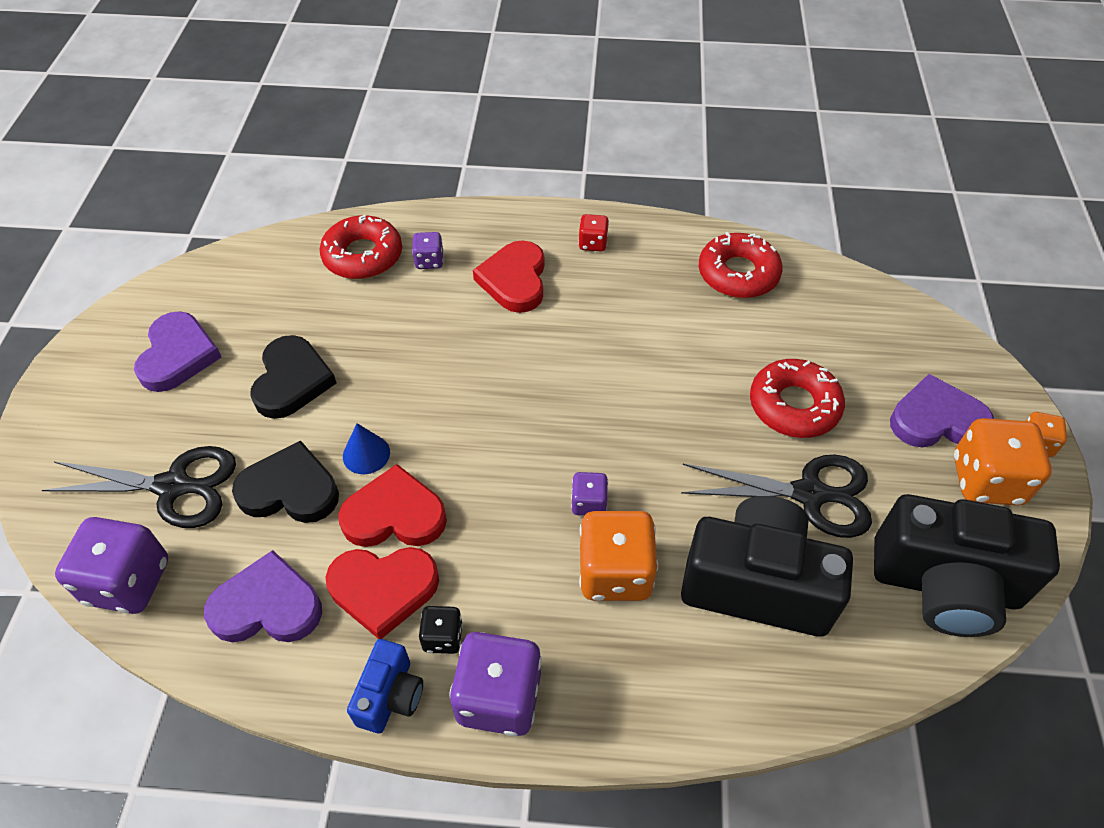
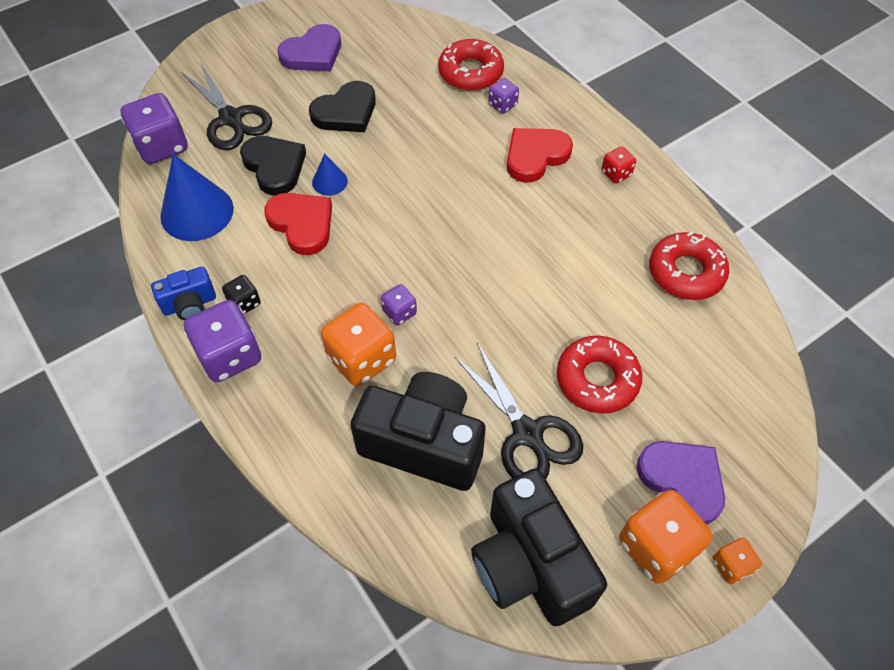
camera: 50 degrees right, 5 degrees up
purple heart [204,550,322,642] -> blue cone [160,154,234,241]
red heart [326,547,439,639] -> none
black camera [681,496,853,637] -> black camera turned 45 degrees counterclockwise [350,372,486,491]

